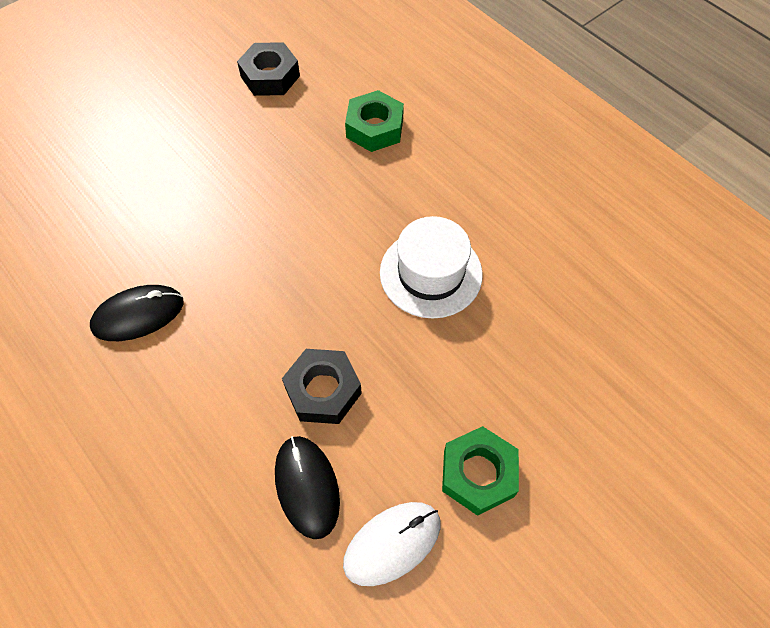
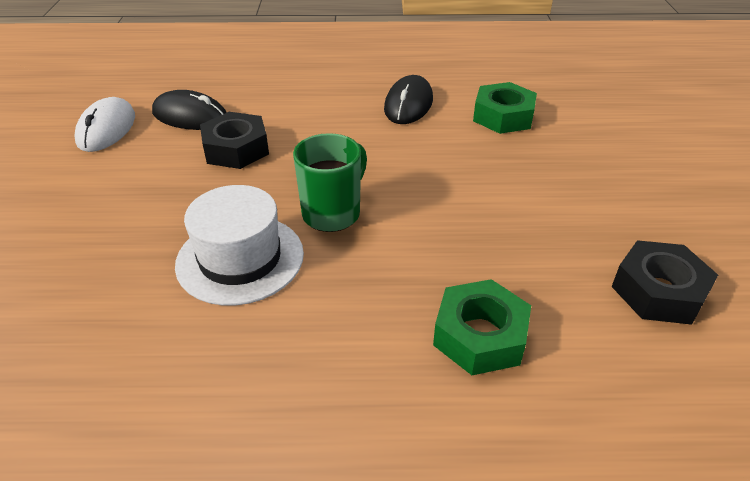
camera: 130 degrees right, 20 degrees down
green nut [442,426,519,516] -> green nut moved to [473,82,537,134]
none -> green mug [293,133,367,232]

